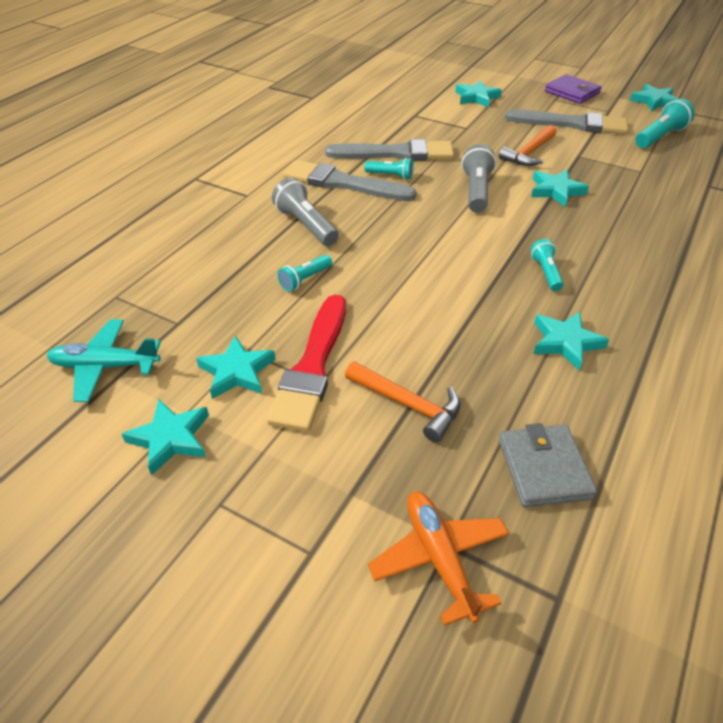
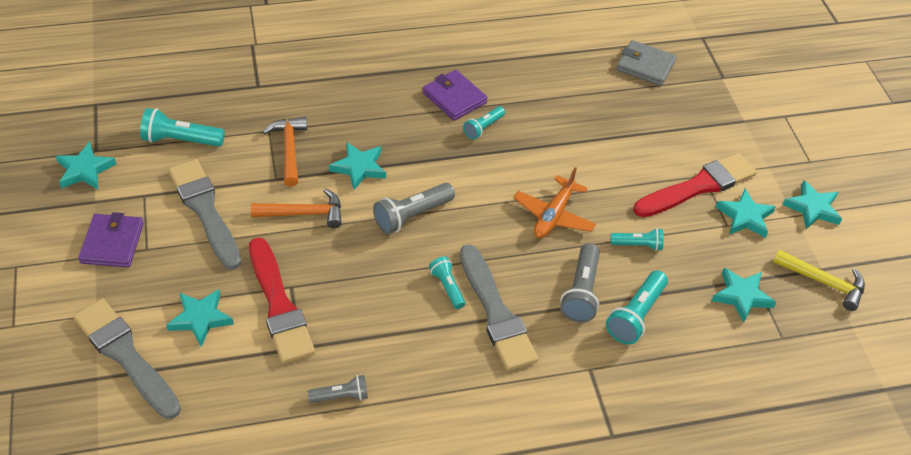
camera: 135 degrees left, 5 degrees up
turquoise plane [47,319,161,402] -> yellow hammer [773,250,865,311]
grey brush [325,139,454,161] -> grey brush moved to [73,298,181,419]
orange hammer [345,361,461,442] -> orange hammer moved to [263,117,307,187]
orange plane [368,492,509,626] -> orange plane moved to [513,167,596,238]
grey wallet [499,423,597,507] -> grey wallet turned 75 degrees clockwise [616,40,676,86]
turquoise star [533,312,609,370] -> turquoise star moved to [712,268,776,322]
none -> red brush [249,237,315,364]
none -> grey flashlight [308,375,368,403]
none -> purple wallet [423,70,488,121]
none -> turquoise flashlight [606,270,668,344]

